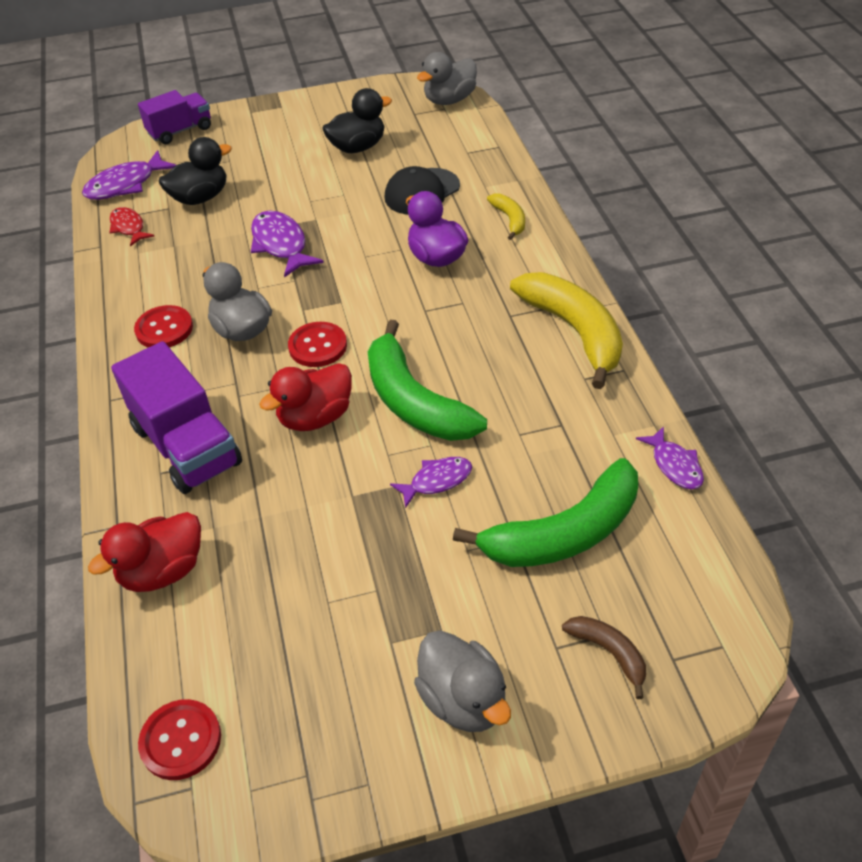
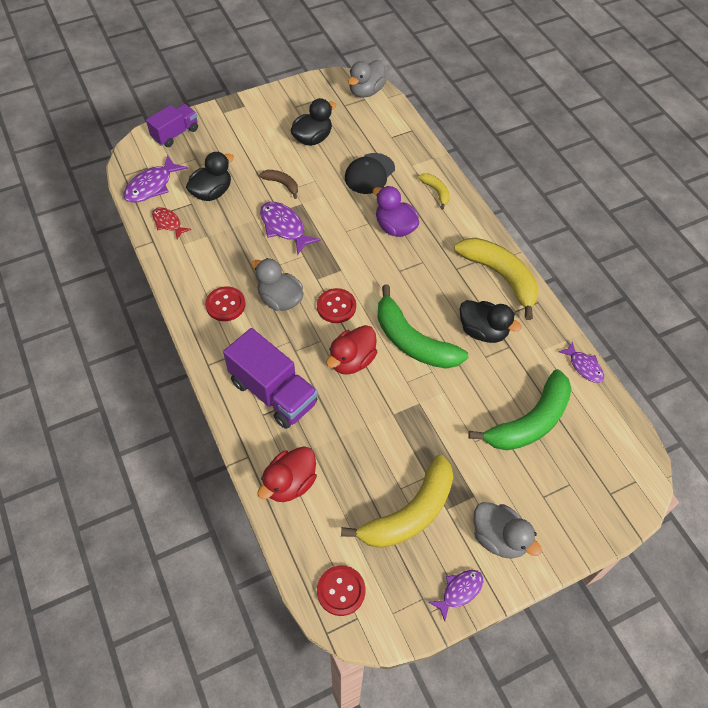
camera: 15 degrees left, 10 degrees up
purple fish [390,457,472,508] -> purple fish moved to [428,570,483,621]
brown banana [562,616,646,699] -> brown banana moved to [259,170,298,199]
none -> yellow banana [341,455,453,548]
none -> black duck [459,300,522,343]

